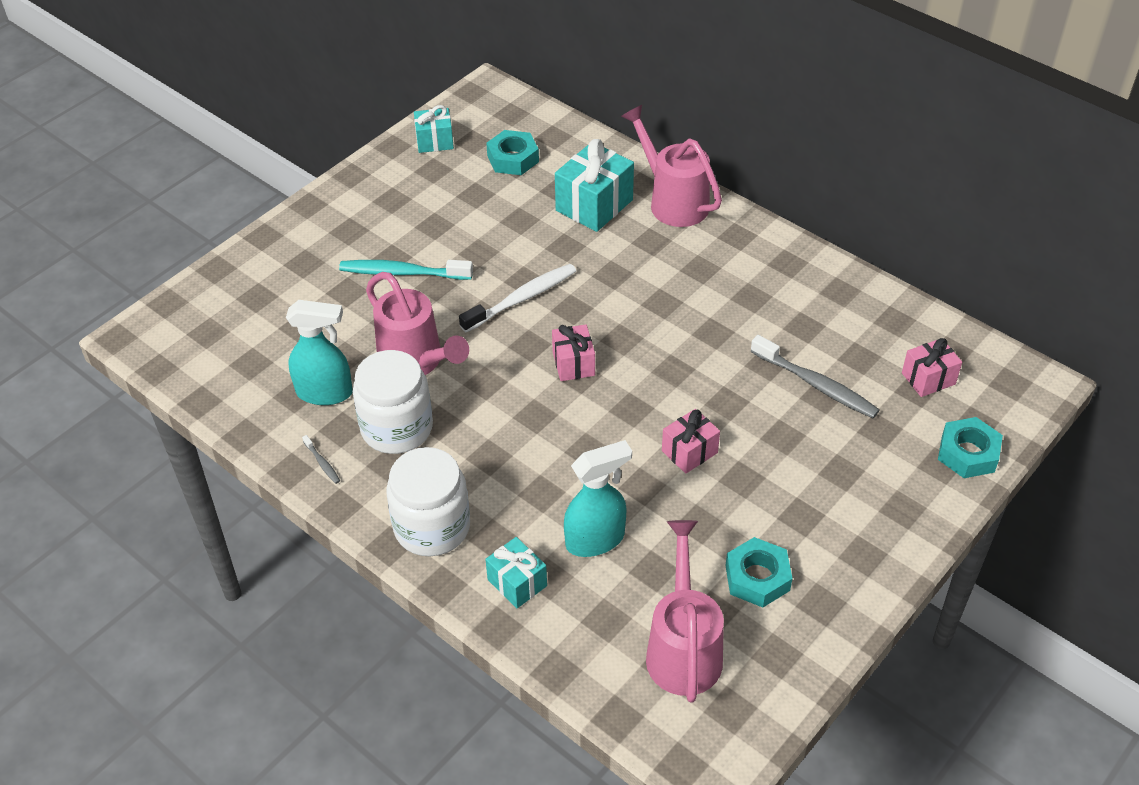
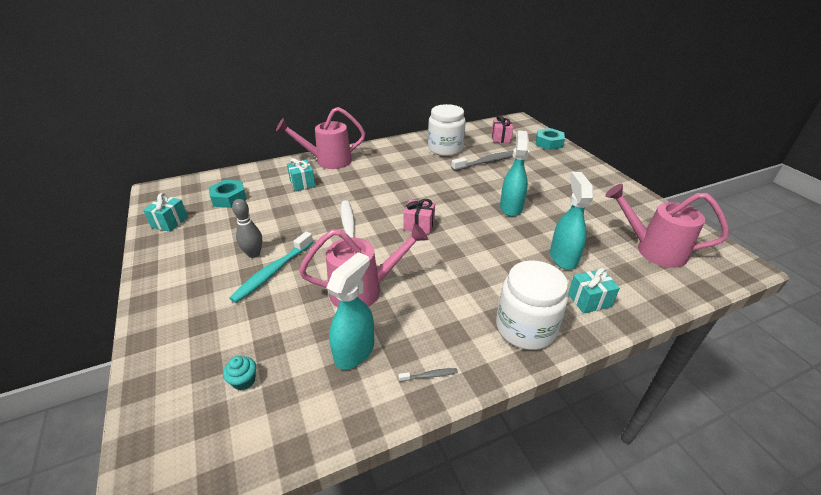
camera: 65 degrees left, 10 degrees down
white jar [353,350,433,454] -> white jar moved to [428,104,466,156]
turquoise gift [555,139,634,232] -> turquoise gift [287,158,316,191], size x0.61
pink gift [662,409,720,474] -> turquoise spray bottle [500,130,529,217]
turquoise nut [725,537,793,607] -> none
none -> turquoise cupcake [223,356,256,390]
none -> grey bowling pin [232,199,262,258]

